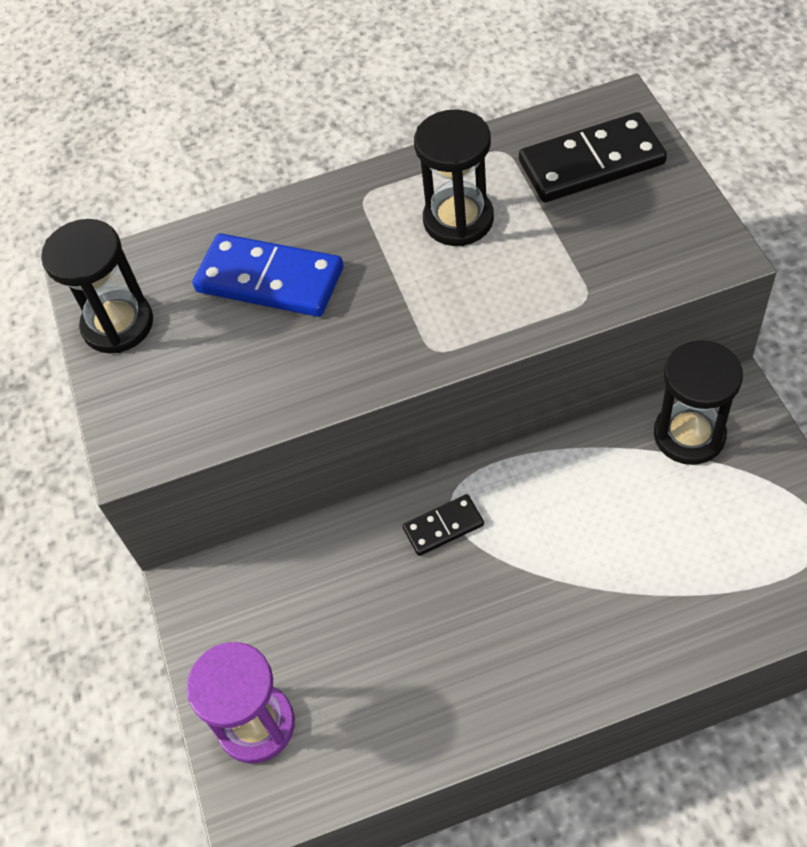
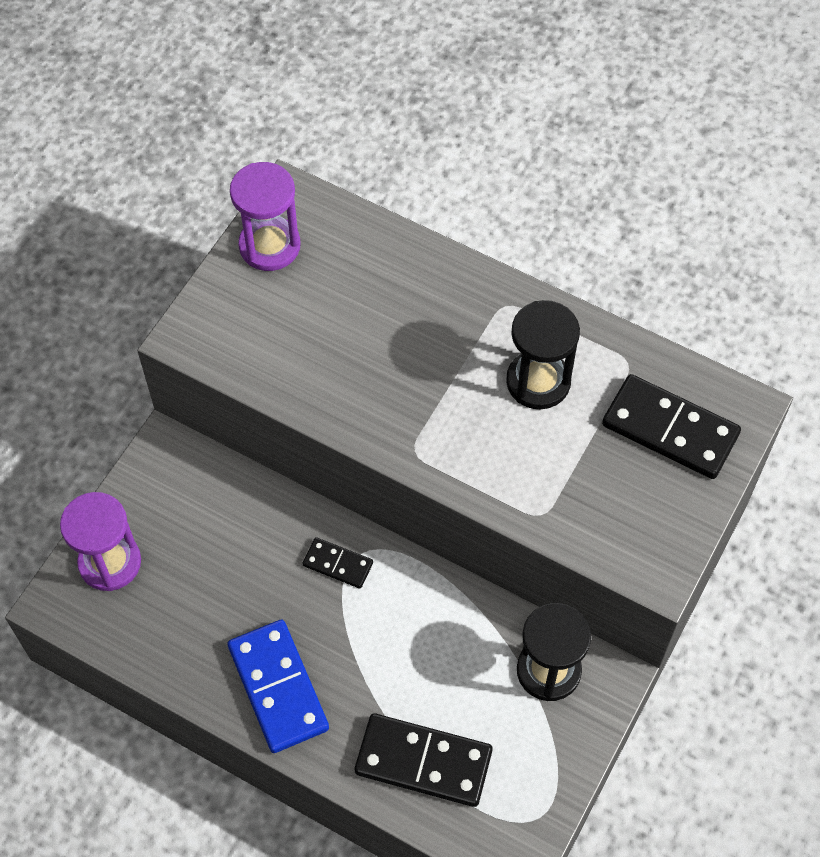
camera: 40 degrees right, 5 degrees up
black hourglass [41,219,153,354] -> purple hourglass [230,162,301,271]
blue domino [193,233,343,317] -> blue domino moved to [227,620,329,753]
none -> black domino [355,713,493,807]

